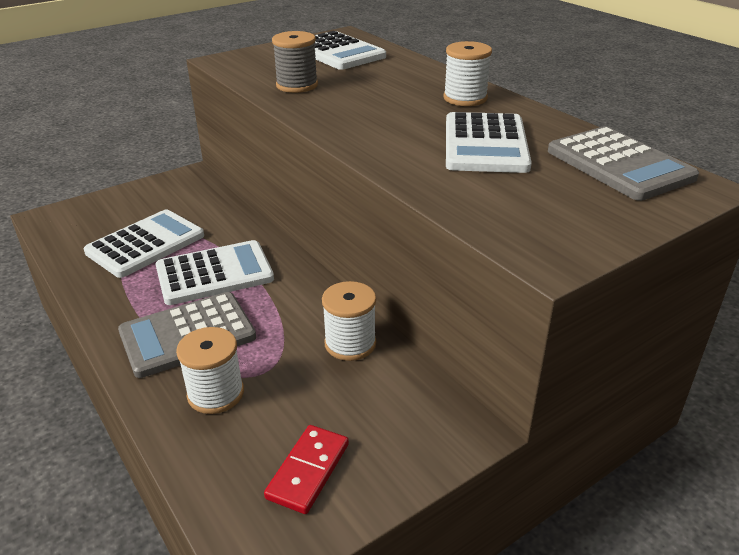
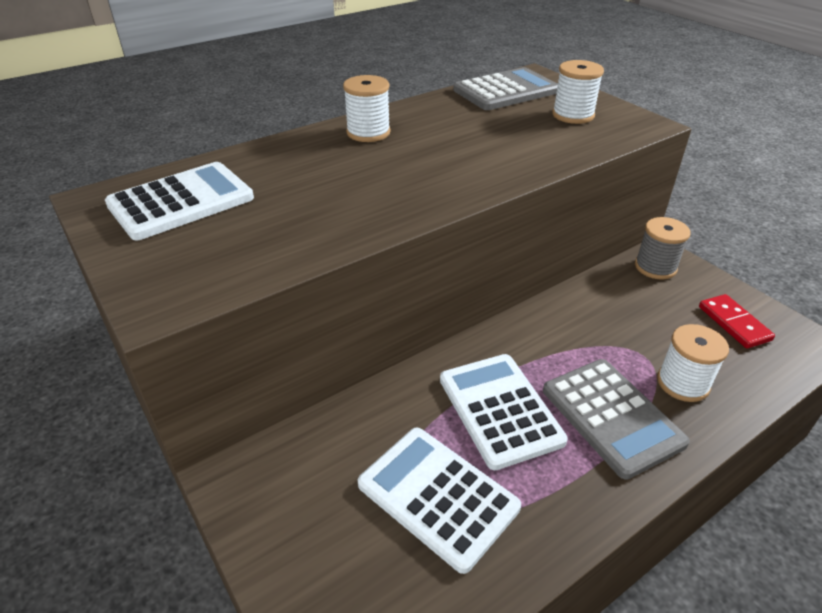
camera: 90 degrees left, 5 degrees up
red domino [264,425,349,514] -> red domino turned 45 degrees clockwise [699,294,775,349]
grey spool [272,31,318,93] -> grey spool moved to [635,217,691,280]
white spool [322,281,376,361] -> white spool moved to [552,60,604,124]
white calculator [446,112,532,173] -> none

